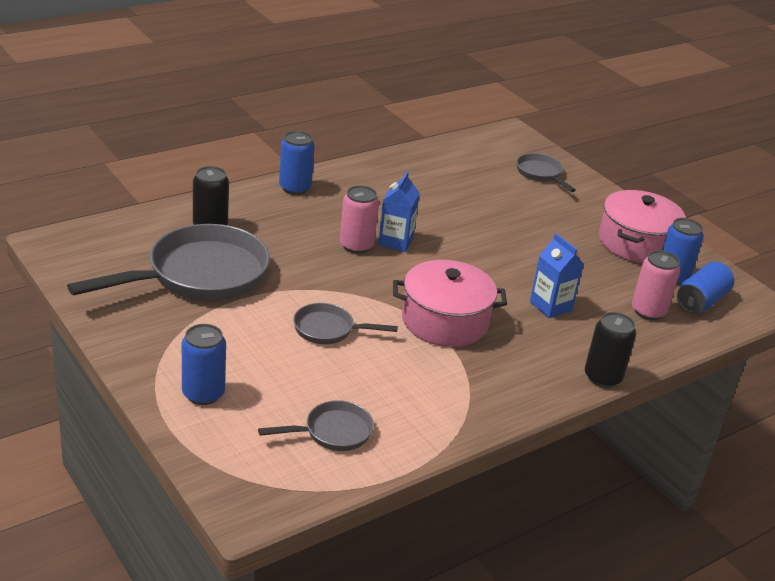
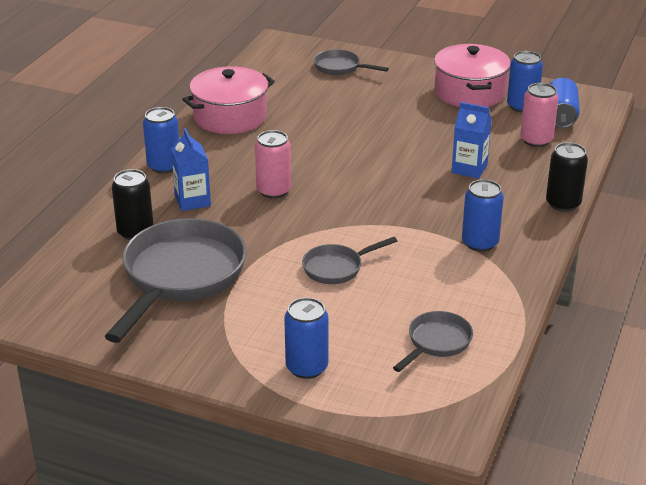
camera: 30 degrees left, 0 degrees up
blue carton [378,171,419,252] -> blue carton moved to [171,128,211,211]
pink pot [393,260,507,347] -> pink pot moved to [182,66,275,134]
none -> blue can [462,179,504,252]

